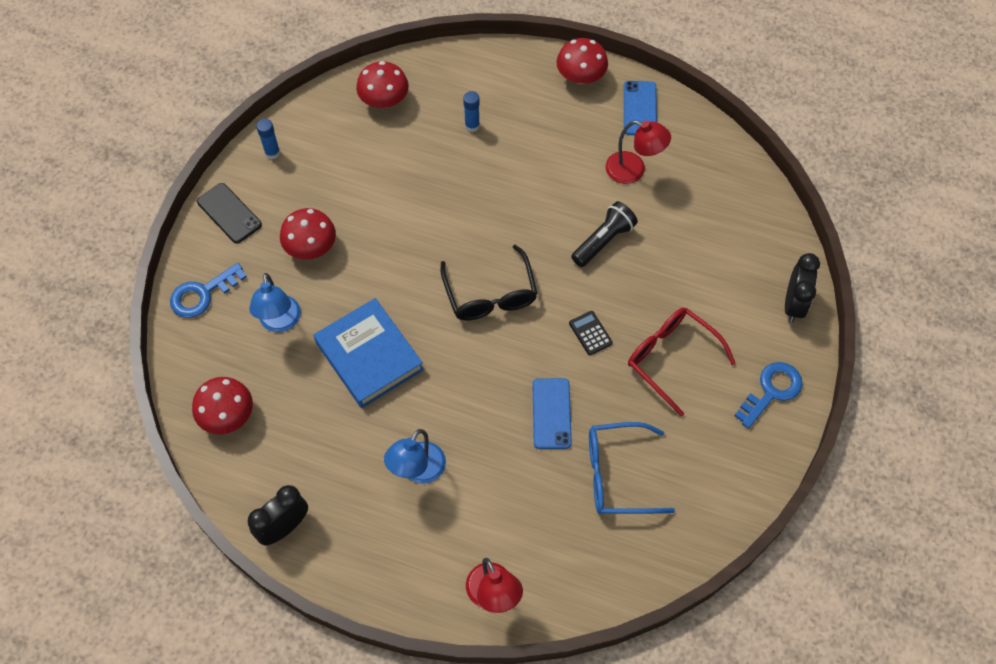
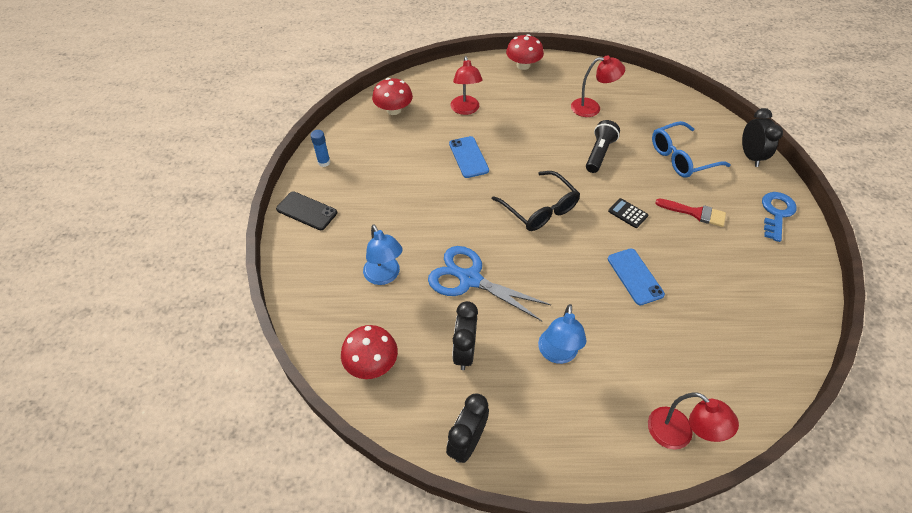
camera: 20 degrees left, 10 degrees down
blue key [170,263,247,318] -> none
red mushroom [280,208,336,260] -> none
blue book [314,298,424,408] -> blue scissors [428,246,551,321]
blue glue stick [463,91,480,132] -> red lamp [450,56,483,115]
blue glasses [589,422,675,515] -> blue glasses moved to [652,121,731,178]
blue phone [624,81,657,135] -> blue phone moved to [449,136,489,178]
red glasses [628,308,736,416] -> red brush [655,199,726,227]
none -> black clock [452,301,478,370]

